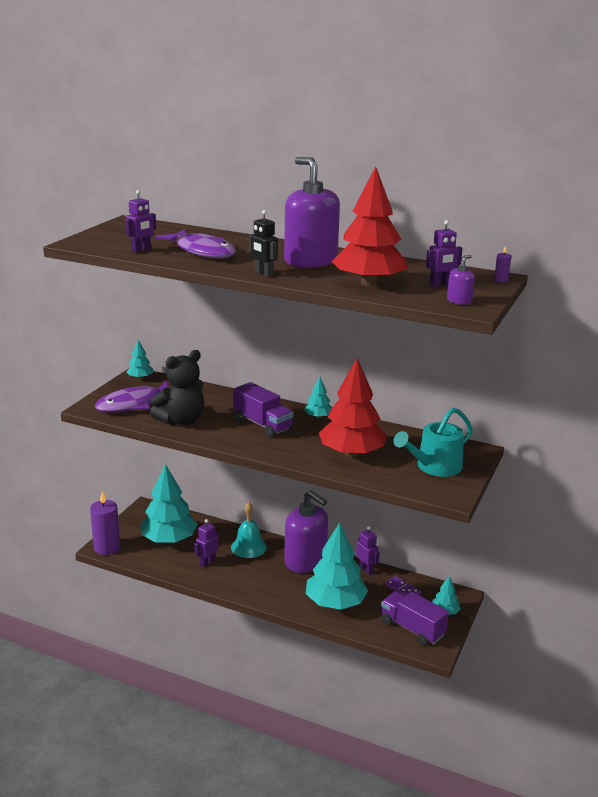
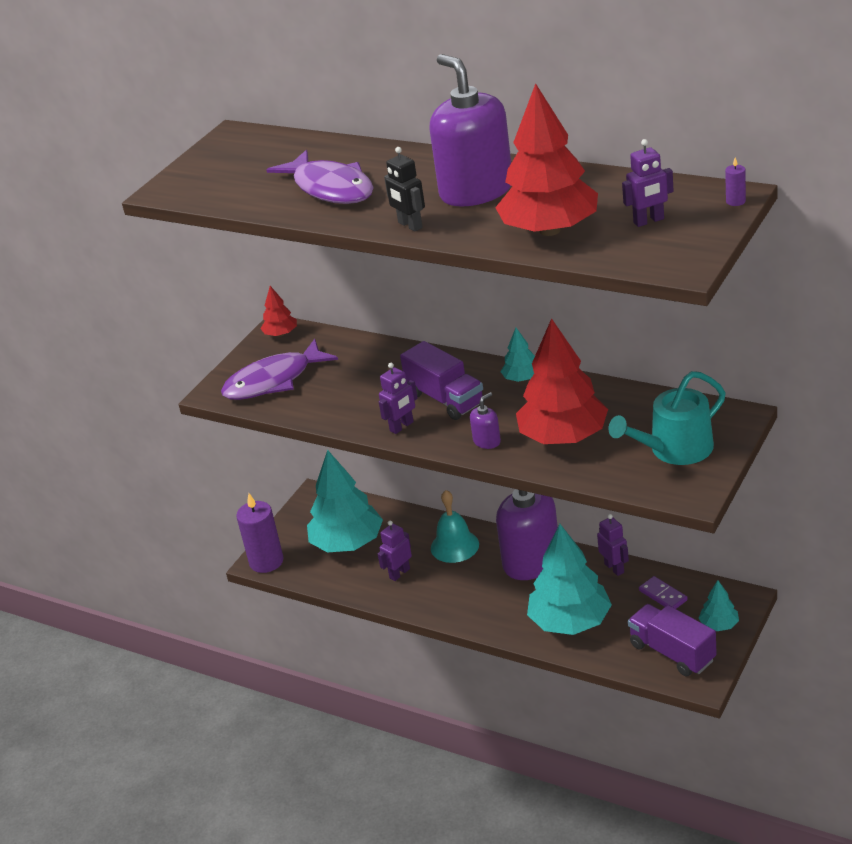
camera: 10 degrees right, 10 degrees up
purple robot [125,190,156,253] -> purple robot moved to [379,363,418,434]
turquoise tree [126,340,153,379] -> red tree [260,286,297,336]
black teddy bear [150,350,204,425] -> none
purple soap dispenser [447,255,475,305] -> purple soap dispenser moved to [470,392,501,449]

